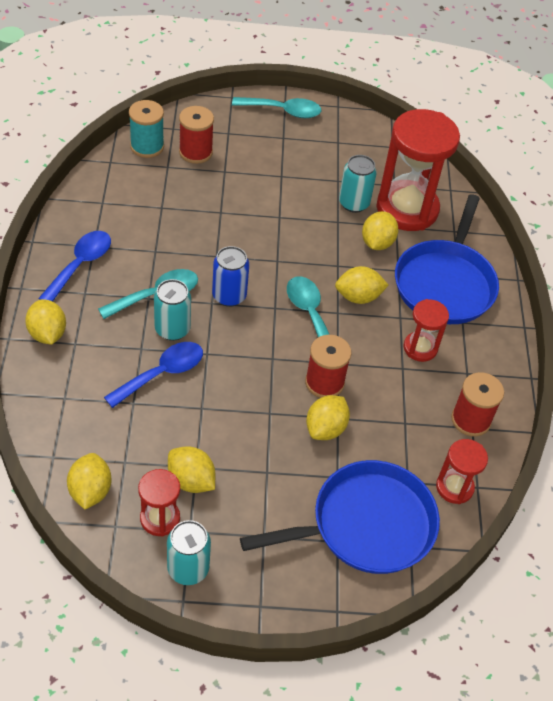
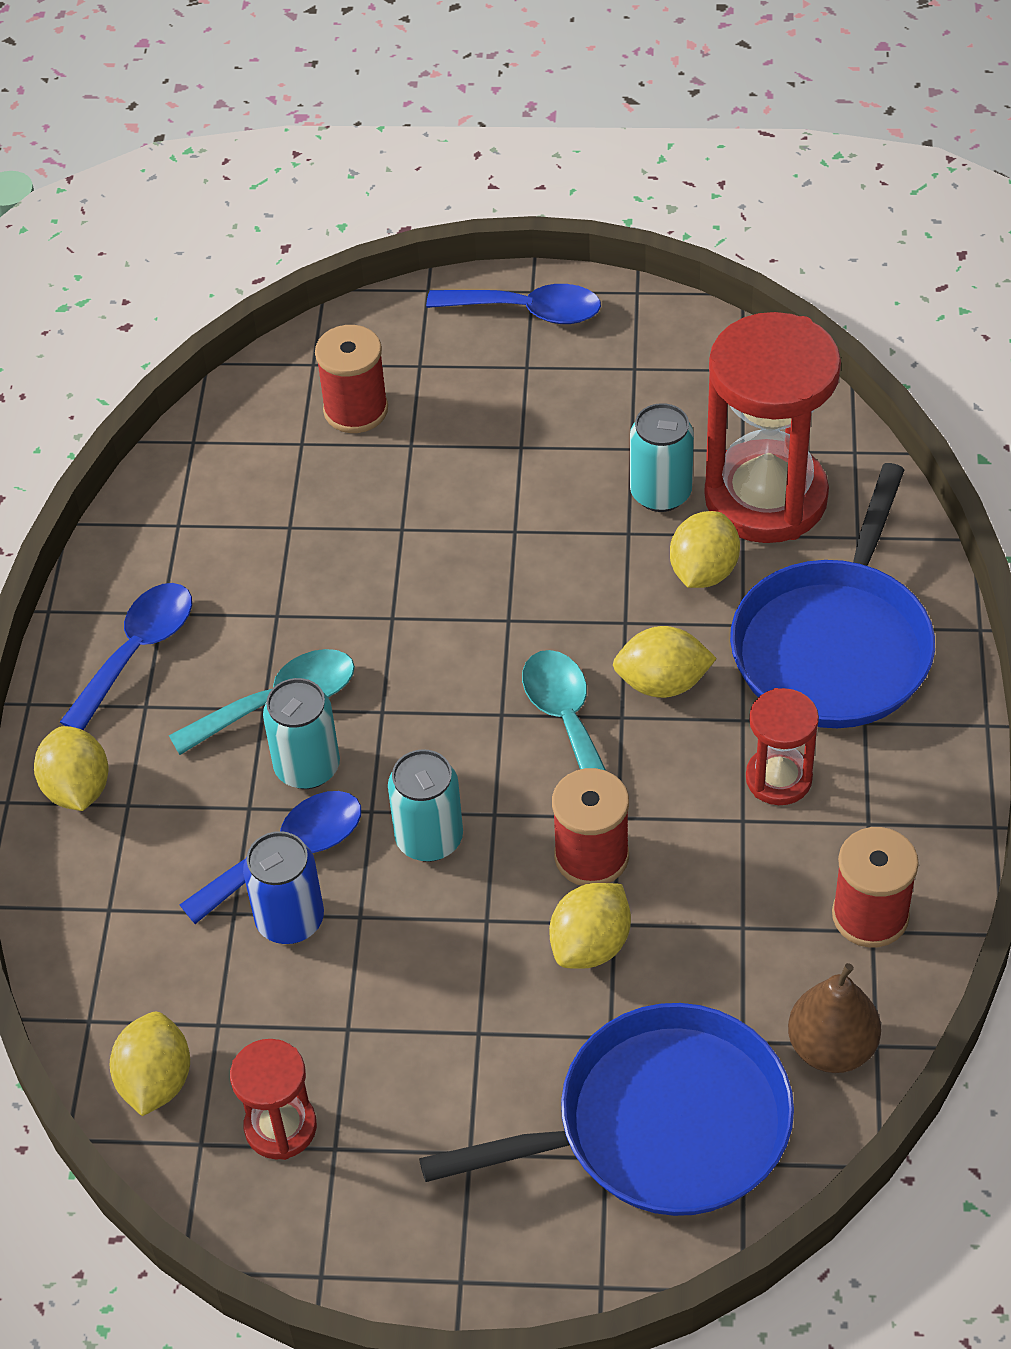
camera: 10 degrees right, 0 degrees up
turquoise spool [129,100,164,158] -> none
turquoise can [167,520,211,585] -> turquoise can moved to [388,749,463,862]
yellow lemon [168,446,215,493] -> none
blue can [212,246,249,307] -> blue can moved to [243,831,324,944]
turquoise spoon [232,97,321,118] -> blue spoon [426,284,601,324]
red hourglass [436,439,488,504] -> brown pear [788,963,881,1073]

